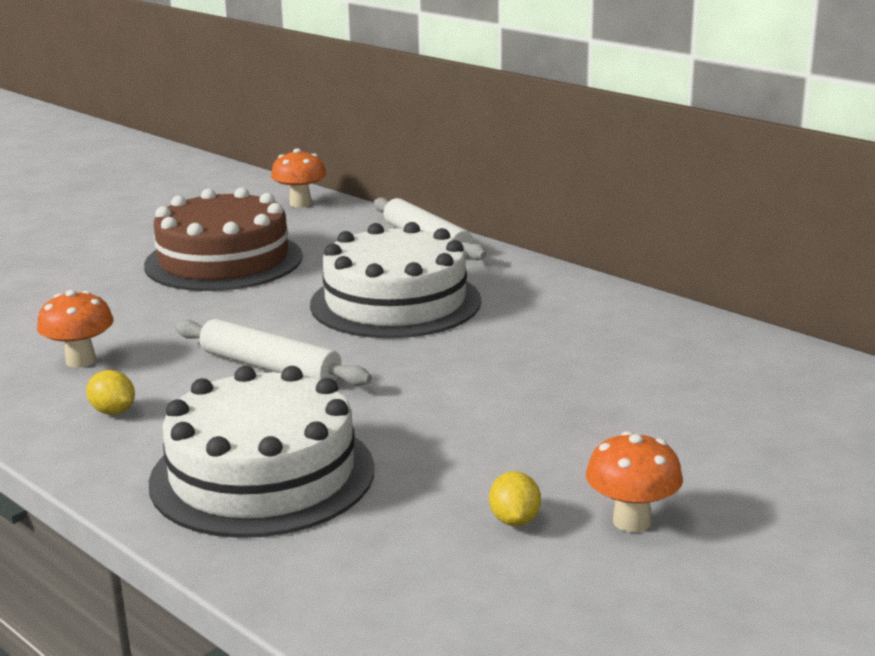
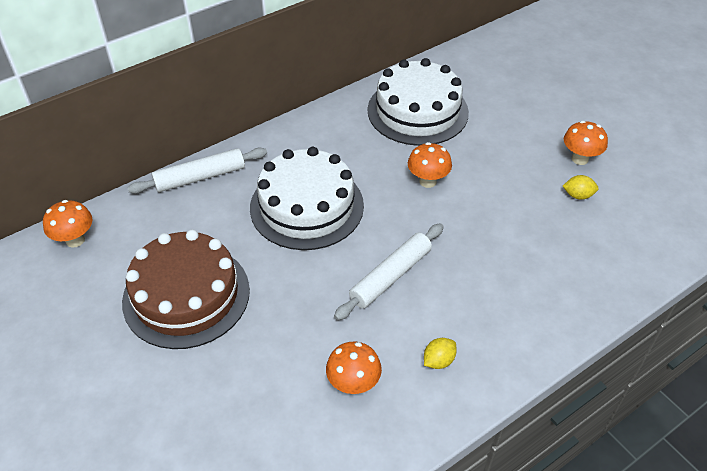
camera: 80 degrees left, 25 degrees up
white cake [149,366,374,538] -> white cake moved to [368,58,469,146]
none -> orange mushroom [408,142,452,188]

